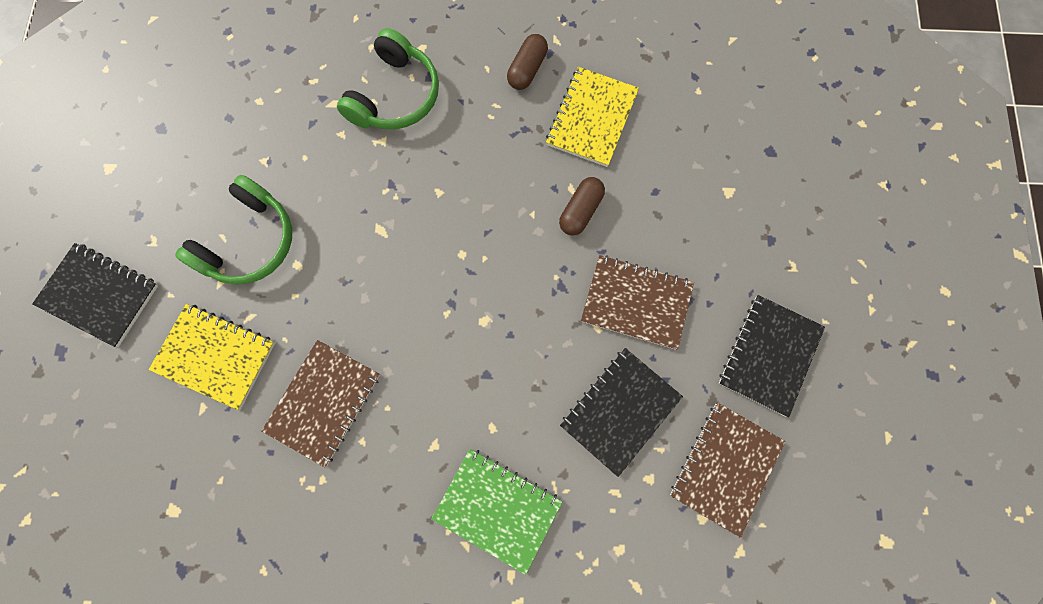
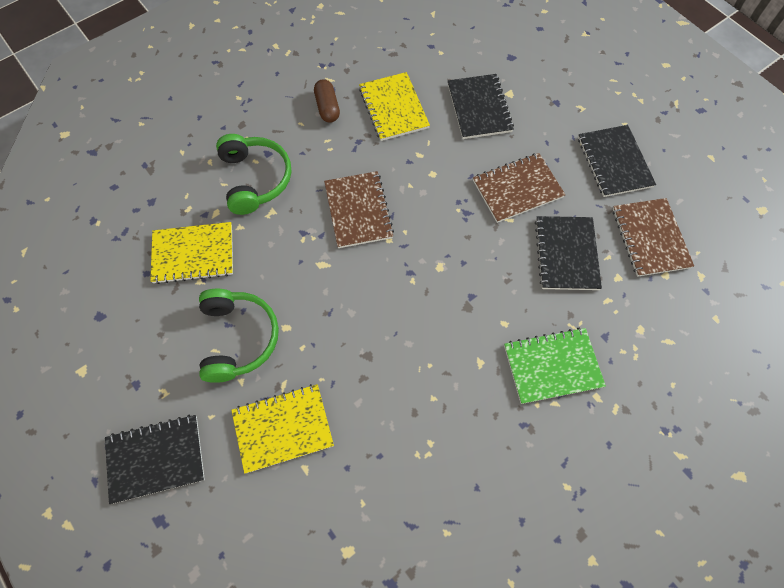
camera: 40 degrees left, 10 degrees down
brown notebook [261,340,380,467] -> brown notebook moved to [324,171,394,248]
brown capsule [559,177,605,236] -> none
none -> yellow notebook [150,222,233,284]
none -> black notebook [448,74,514,139]

